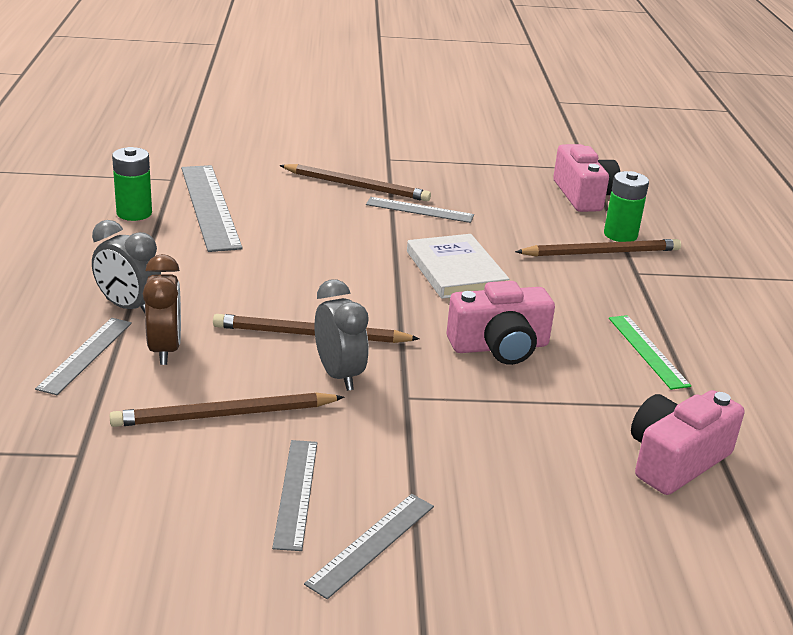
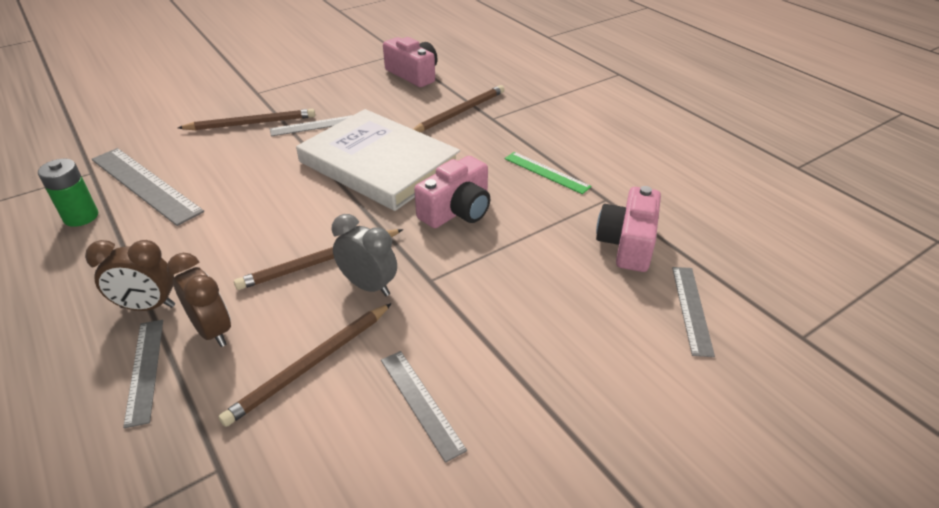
camera: 30 degrees left, 10 degrees up
grey clock [92,220,161,313] -> brown clock [85,240,175,311]
grey ruler [304,494,434,599] -> grey ruler moved to [672,267,715,357]
white book [407,234,509,299] -> white book [296,109,460,211], size x1.73
green battery [604,171,649,242] -> none

